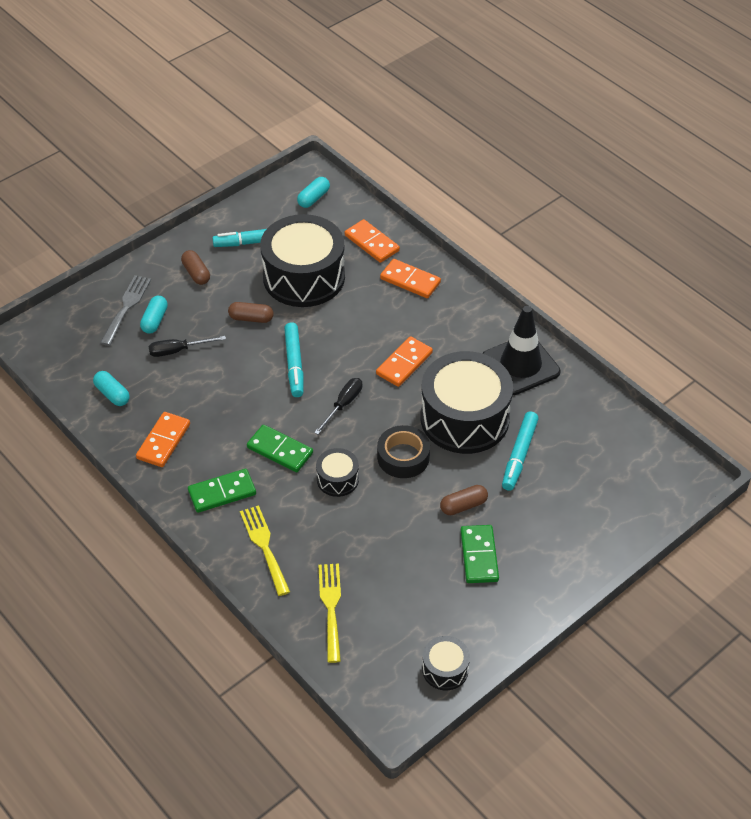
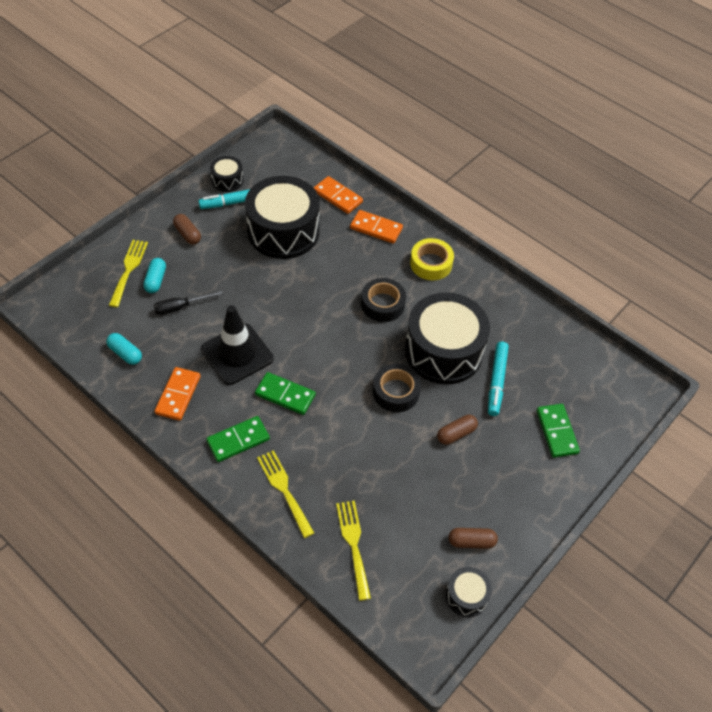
camera: 10 degrees left, 5 degrees up
grey fork [101,275,151,346] -> yellow fork [109,240,148,307]
brown capsule [228,302,274,323] -> brown capsule moved to [449,528,498,549]
turquoise marker [284,322,303,397] -> none
turquoise capsule [297,177,330,208] -> none
black screwdriver [314,378,362,435] -> none
black drum [316,448,359,497] -> black drum moved to [210,156,243,192]
orange domino [376,336,433,387] -> black tape [361,278,406,322]
green domino [460,525,499,583] -> green domino moved to [537,404,580,458]
black traffic cone [482,306,561,395] -> black traffic cone moved to [201,305,273,385]
none -> yellow tape [410,238,454,280]

